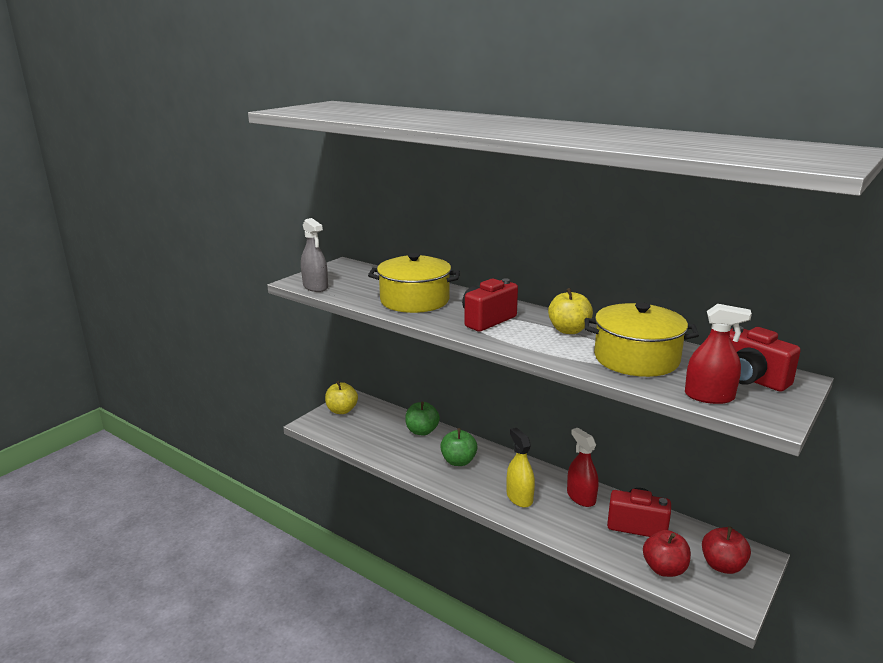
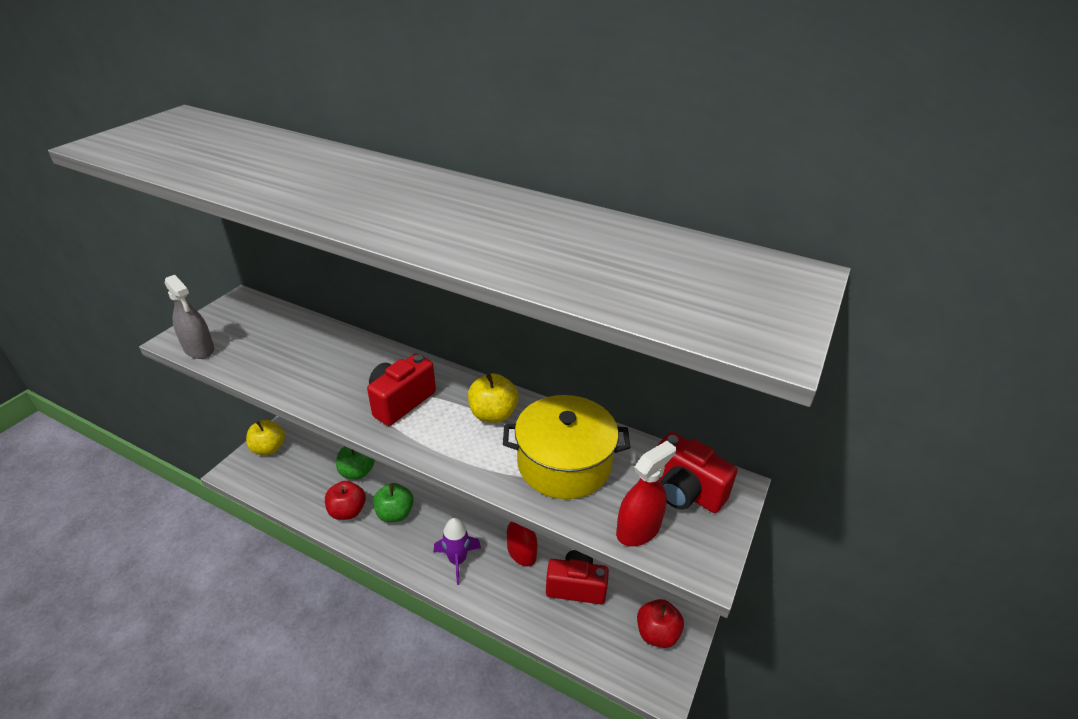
camera: 10 degrees left, 15 degrees up
yellow pot [368,253,460,313] -> none
yellow spray bottle [507,428,535,507] -> purple rocket [434,518,481,585]
red apple [643,530,691,577] -> red apple moved to [325,481,366,520]
red spray bottle [685,304,752,404] -> red spray bottle turned 45 degrees counterclockwise [616,441,676,547]

